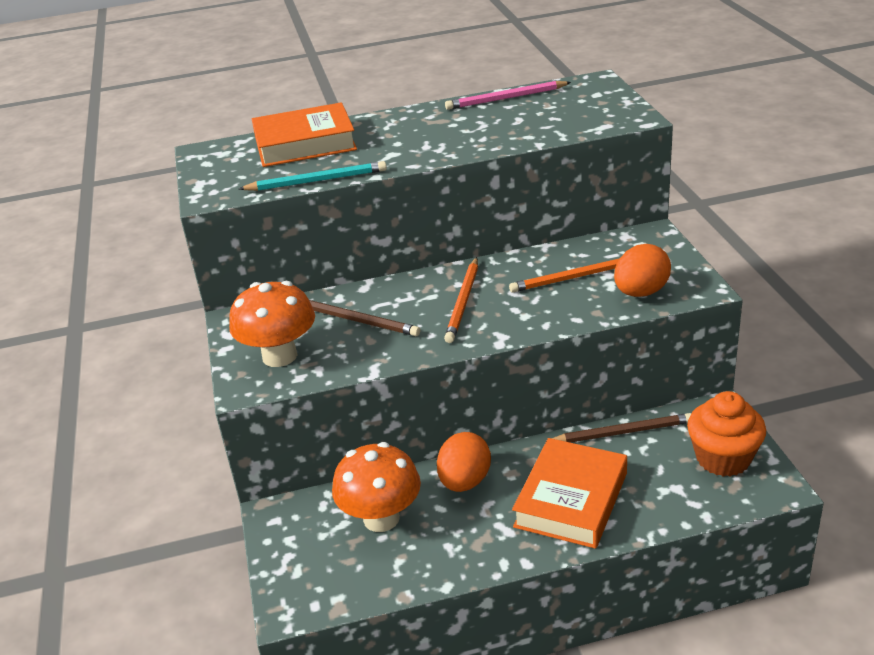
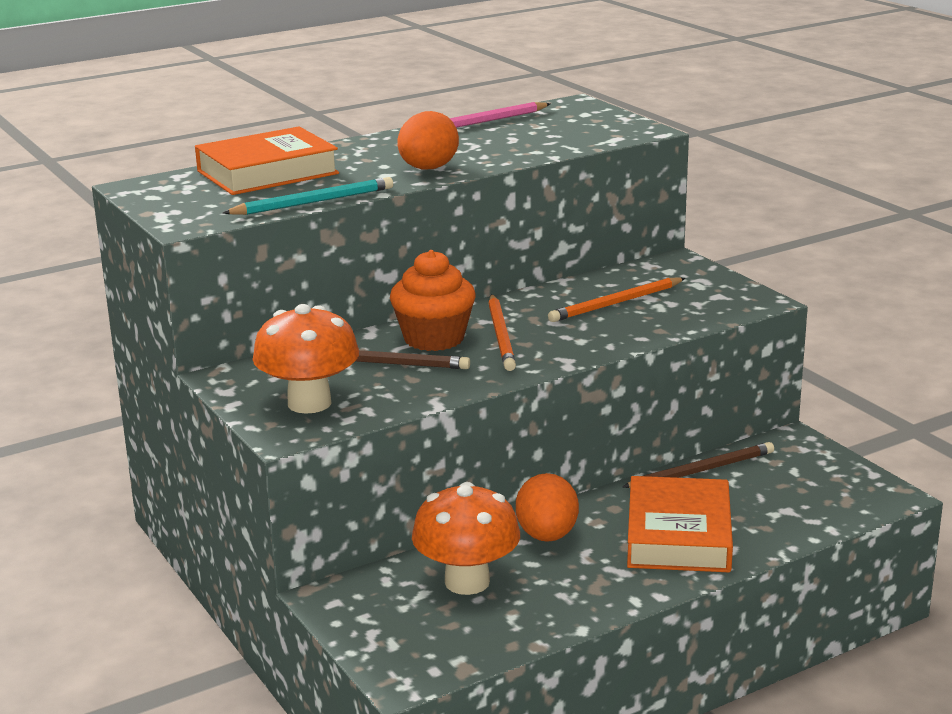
camera: 20 degrees left, 10 degrees down
orange egg [614,244,671,297] -> orange egg moved to [397,111,459,169]
orange cupcake [687,391,766,477] -> orange cupcake moved to [390,250,475,351]

